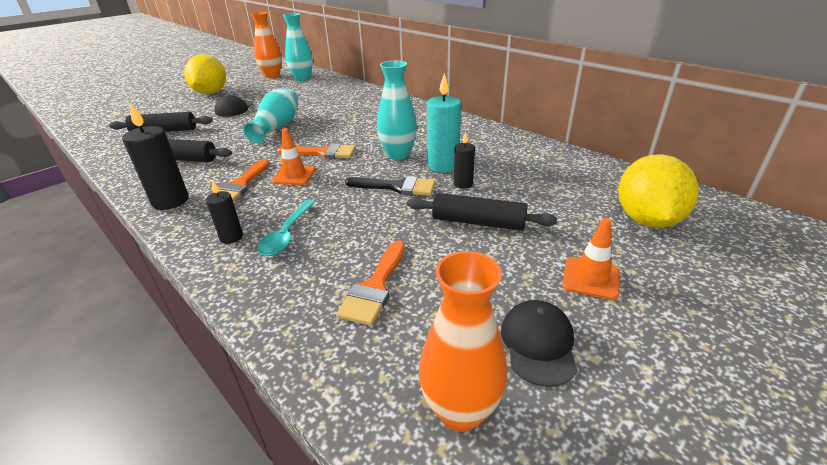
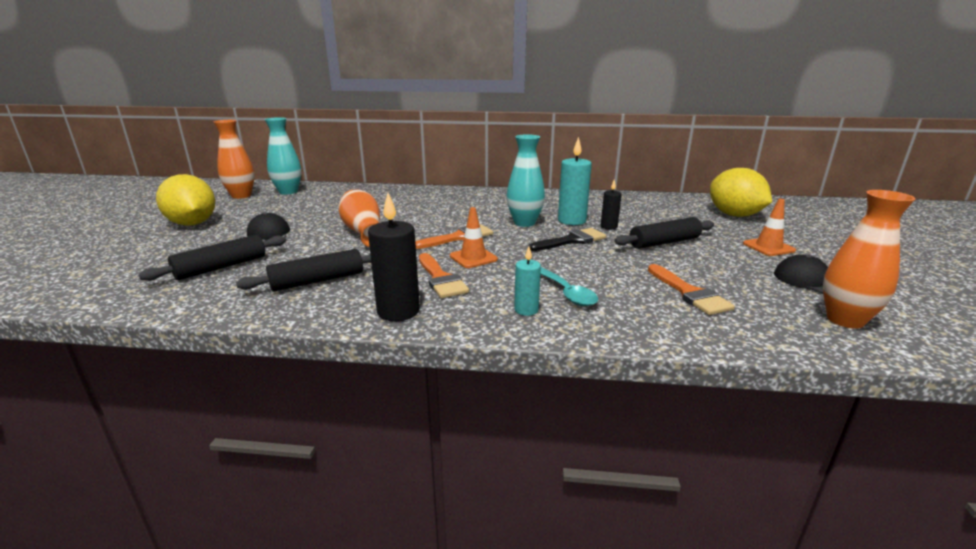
camera: 40 degrees left, 10 degrees down
black candle [206,180,243,244] -> turquoise candle [514,246,541,316]
turquoise vase [243,88,298,143] -> orange vase [338,189,380,247]

